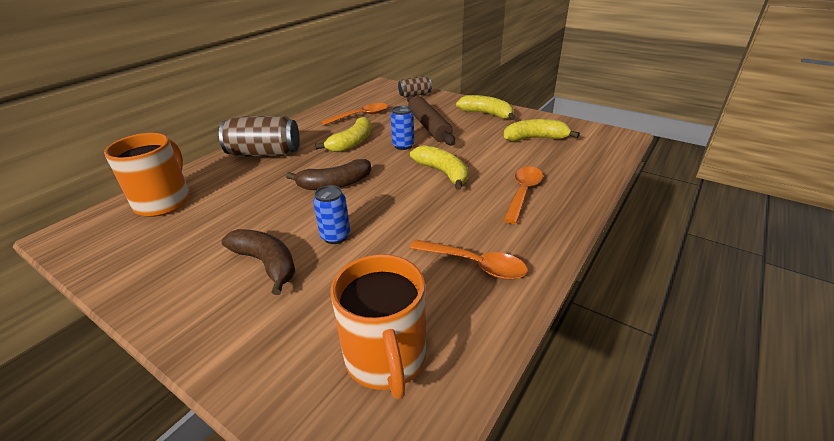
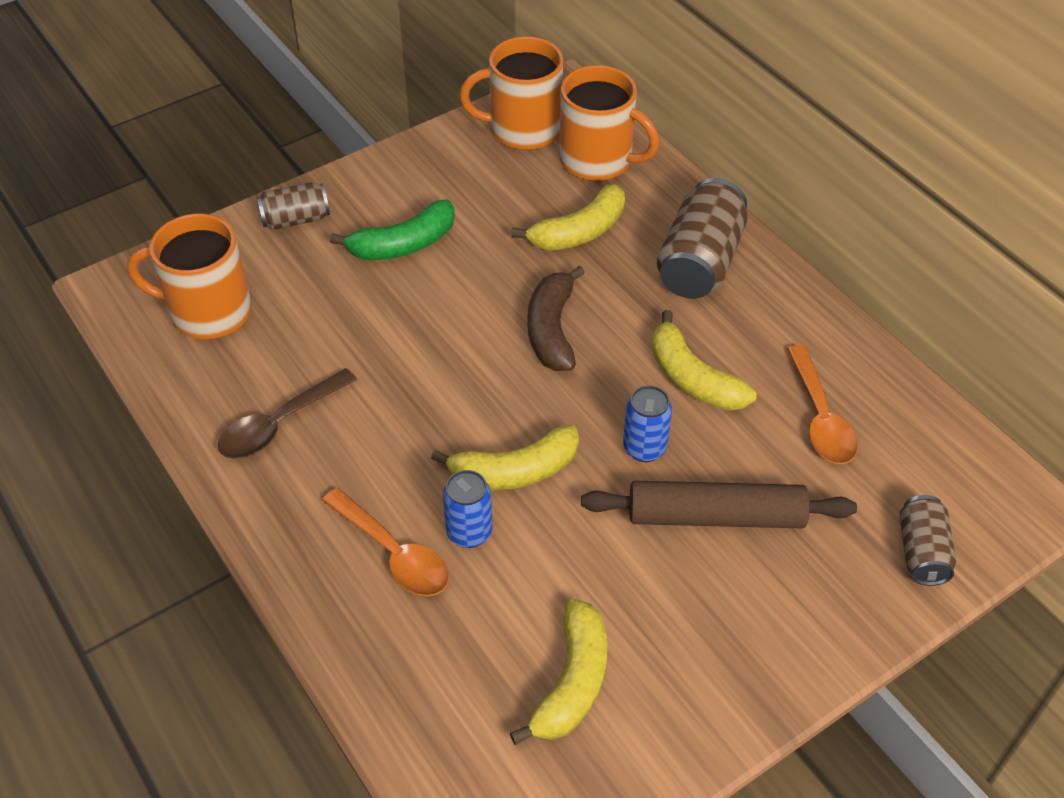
camera: 110 degrees right, 15 degrees up
brown banana [221,229,295,295] -> green banana [330,200,455,260]
blue can [313,185,350,244] -> blue can moved to [443,470,492,548]
orange spoon [410,239,528,280] -> brown spoon [218,368,357,459]
yellow banana [456,95,516,120] -> yellow banana moved to [511,184,625,251]
none -> brown can [257,182,330,230]
none -> orange mug [460,37,563,150]

